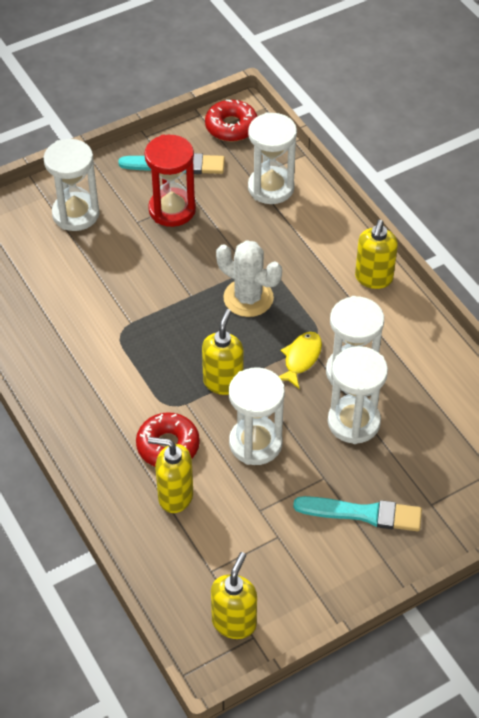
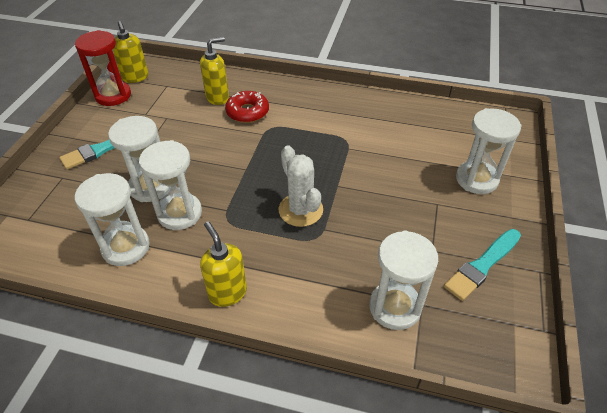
camera: 135 degrees right, 5 degrees down
red hourglass [144,135,196,227] -> red hourglass moved to [75,30,131,106]
yellow soap dispenser [202,309,244,395] -> none
red donut [205,99,258,142] -> none
white cactus [216,240,282,317] -> white cactus turned 75 degrees clockwise [279,145,323,227]
white hourglass [229,367,285,465] -> white hourglass moved to [75,173,150,266]
yellow fish [279,332,322,389] -> none

